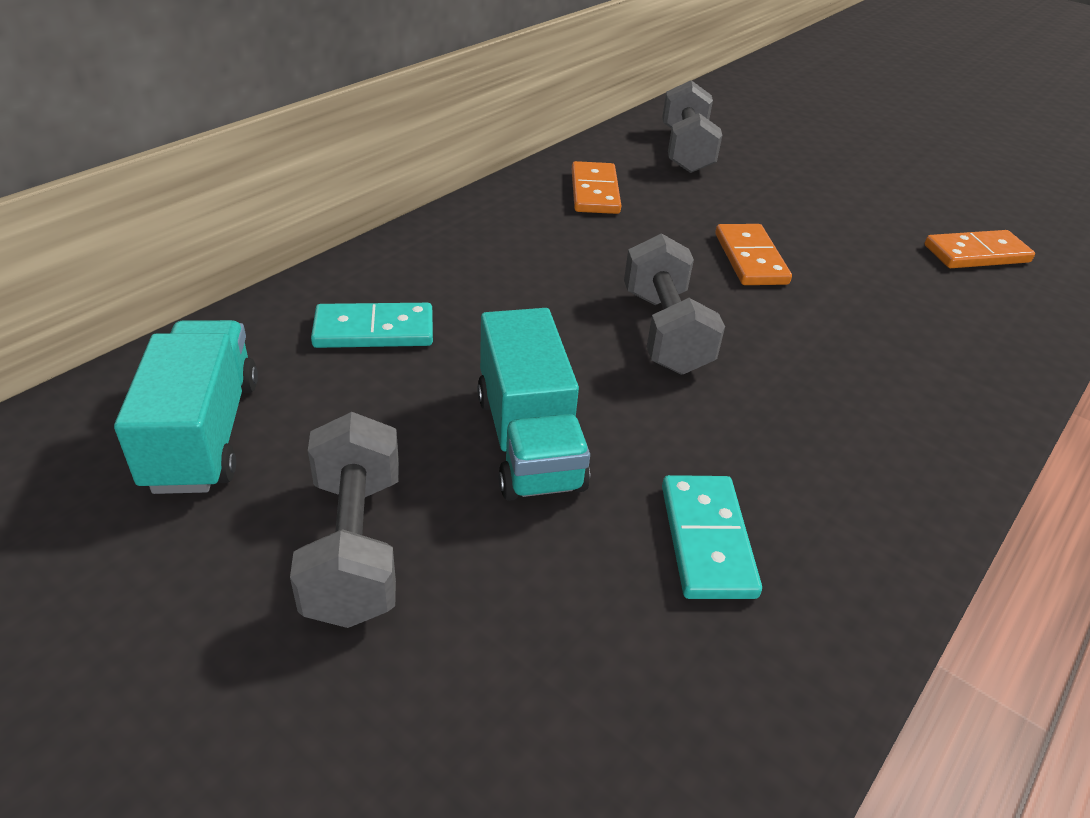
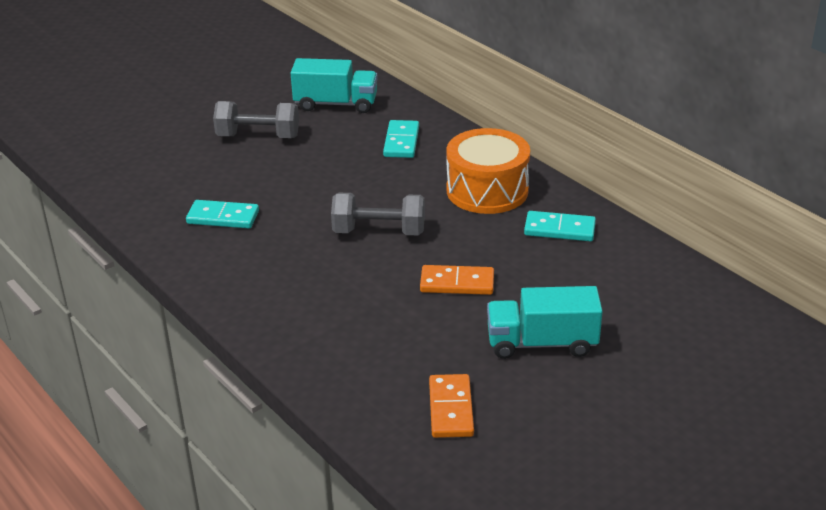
camera: 105 degrees right, 5 degrees down
turquoise truck [477,308,590,501] -> turquoise truck moved to [487,286,603,359]
orange domino [572,161,621,214] -> turquoise domino [524,211,596,241]
grey dumbbell [662,80,722,173] -> none
none -> orange drum [446,128,530,214]

